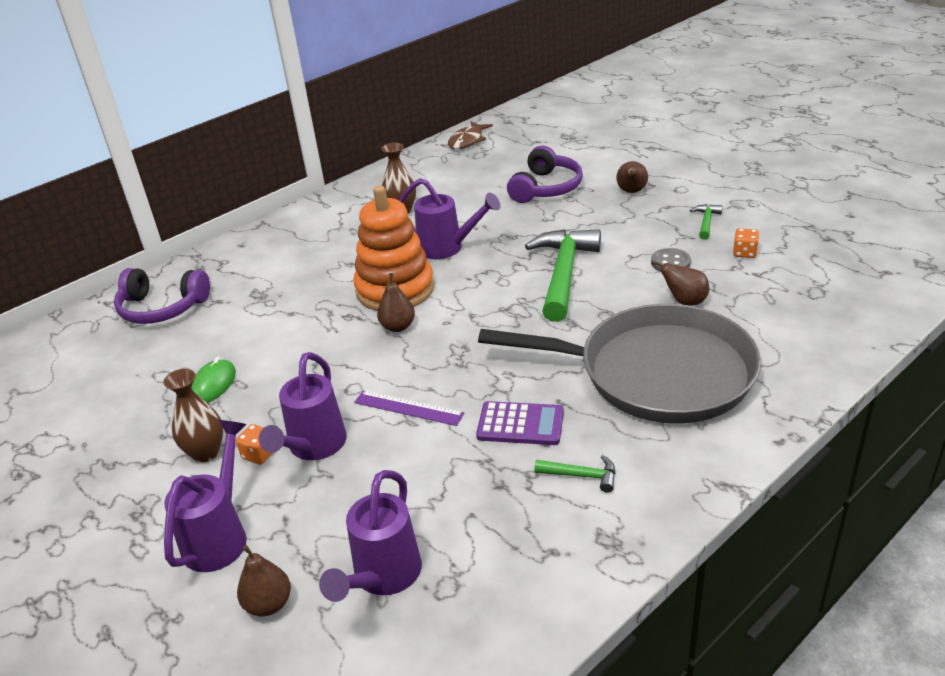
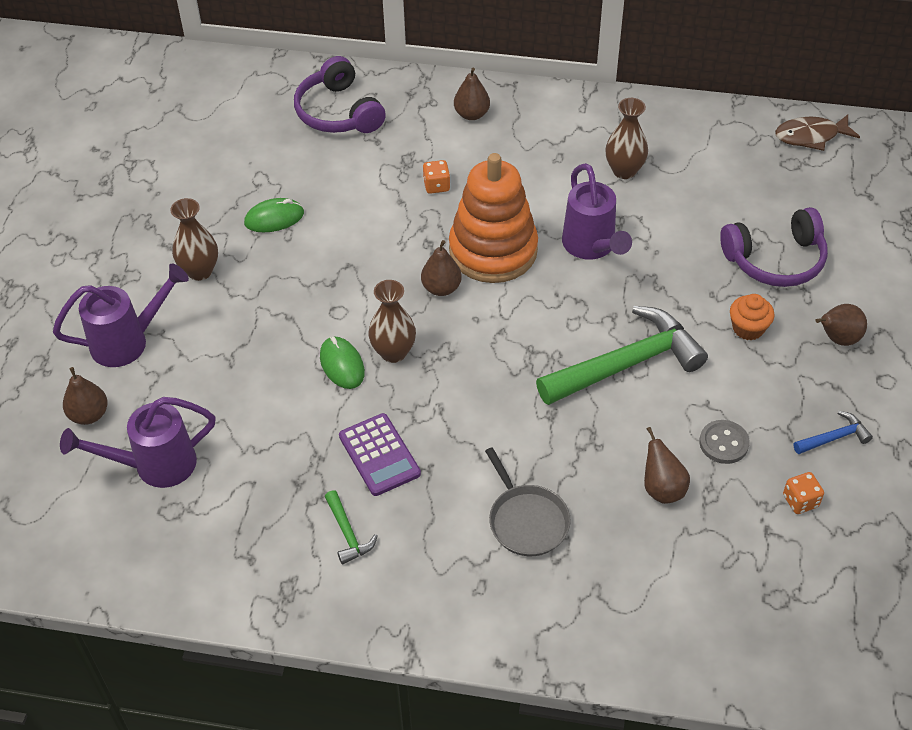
camera: 50 degrees right, 15 degrees up
orange dice [236,424,273,465] -> orange dice moved to [423,160,450,194]
purple watering can [259,352,347,460] -> none
purple ruler [354,390,464,426] -> green mouse [320,337,365,389]
grey pan [478,304,761,424] -> grey pan [485,447,571,556], size x0.42
green hammer [690,204,722,240] -> blue hammer [793,411,873,454]
none -> brown vase [368,280,416,363]
none -> brown pear [454,68,490,120]
none -> orange cupcake [730,294,775,340]

